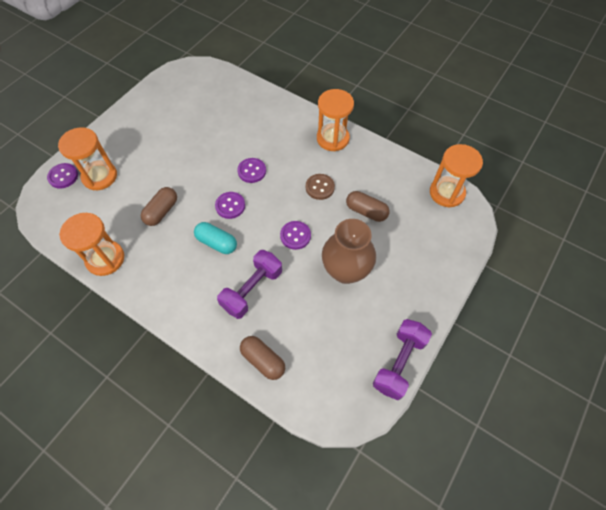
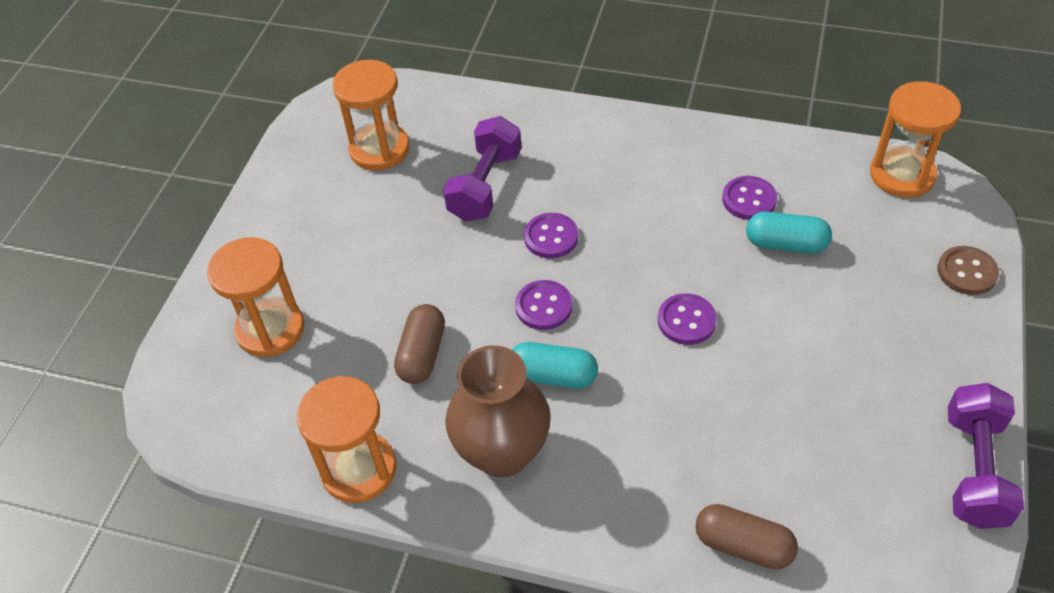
camera: 15 degrees left, 10 degrees down
purple button [47,163,78,188] -> purple button moved to [722,176,777,220]
purple dumbbell [217,250,282,319] -> purple dumbbell moved to [443,116,522,222]
brown button [306,174,335,200] -> brown button moved to [938,246,999,295]
orange hourglass [317,89,354,151] -> orange hourglass moved to [332,60,409,171]
brown vase [322,219,376,284] -> brown vase moved to [445,345,551,478]
brown capsule [346,191,390,222] -> turquoise capsule [746,212,832,254]

